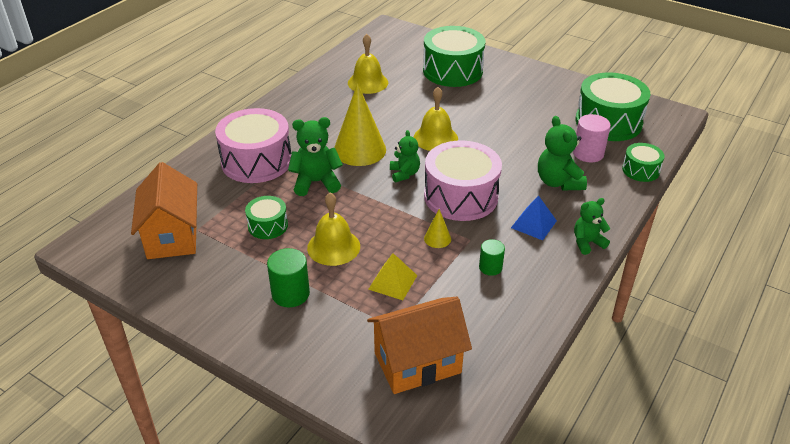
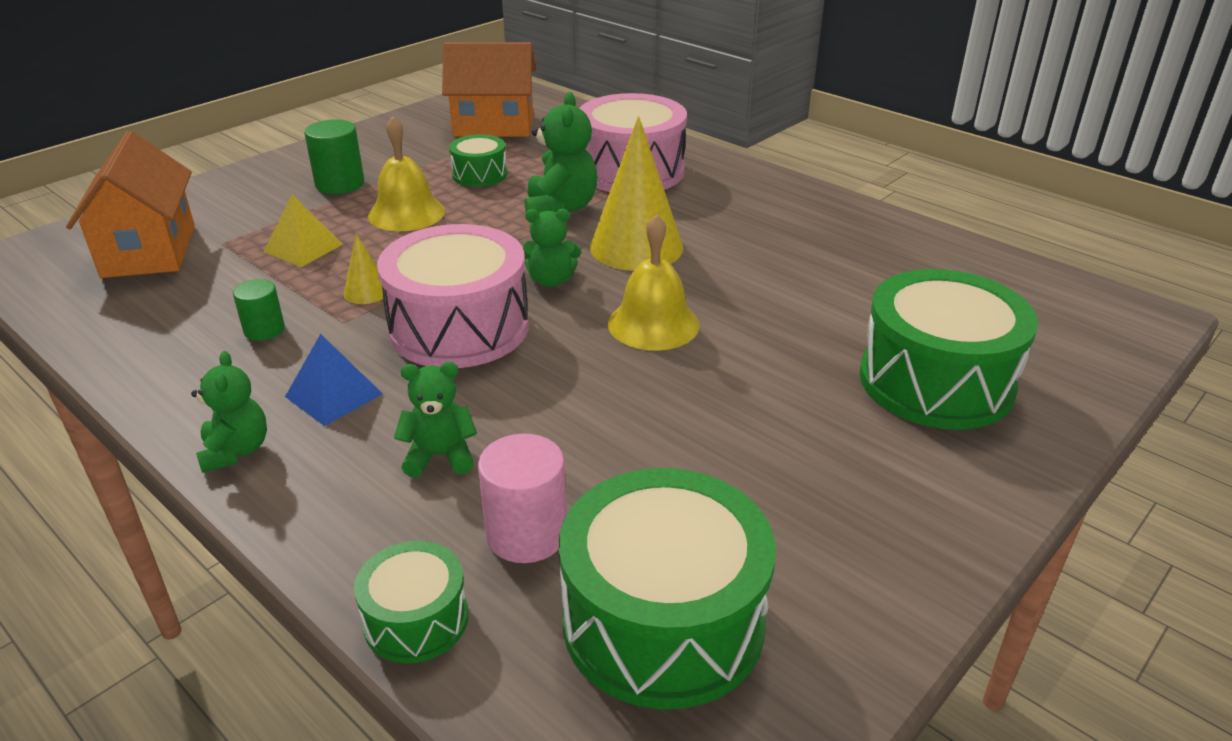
camera: 100 degrees right, 5 degrees down
yellow bell [348,34,388,94] -> none
green teddy bear [538,116,587,190] -> green teddy bear [394,362,477,478], size x0.65

